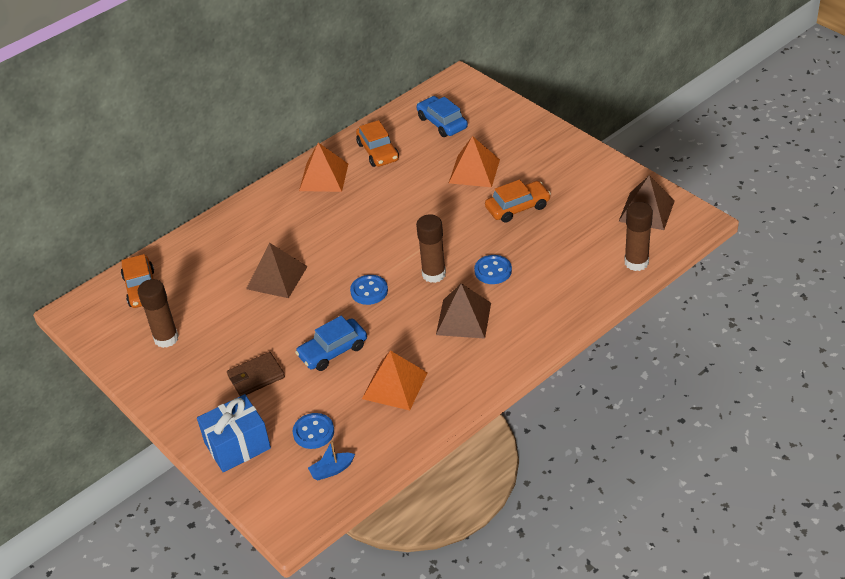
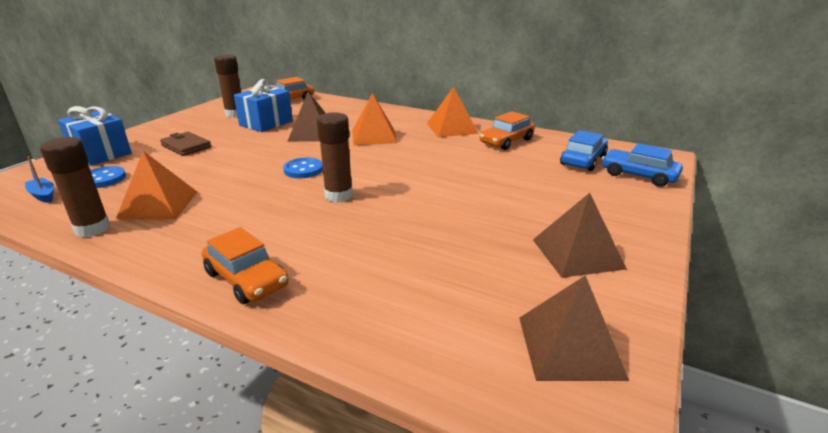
camera: 65 degrees right, 15 degrees down
blue car [295,316,367,371] -> blue car moved to [602,143,683,187]
brown pyramid [436,283,491,339] -> brown pyramid moved to [533,193,627,278]
orange pyramid [449,136,500,187] -> orange pyramid moved to [352,93,397,145]
blue button [474,255,512,284] -> none
orange car [485,179,551,223] -> orange car moved to [202,227,289,304]
brown glue stick [624,202,653,271] -> brown glue stick moved to [40,137,110,237]
none -> blue gift [234,79,293,132]

